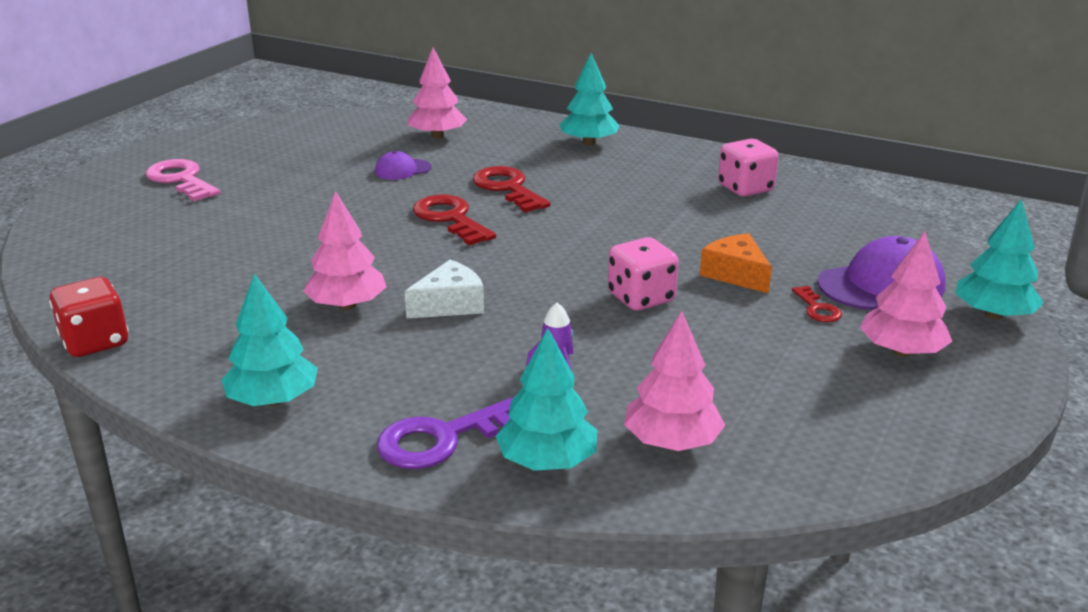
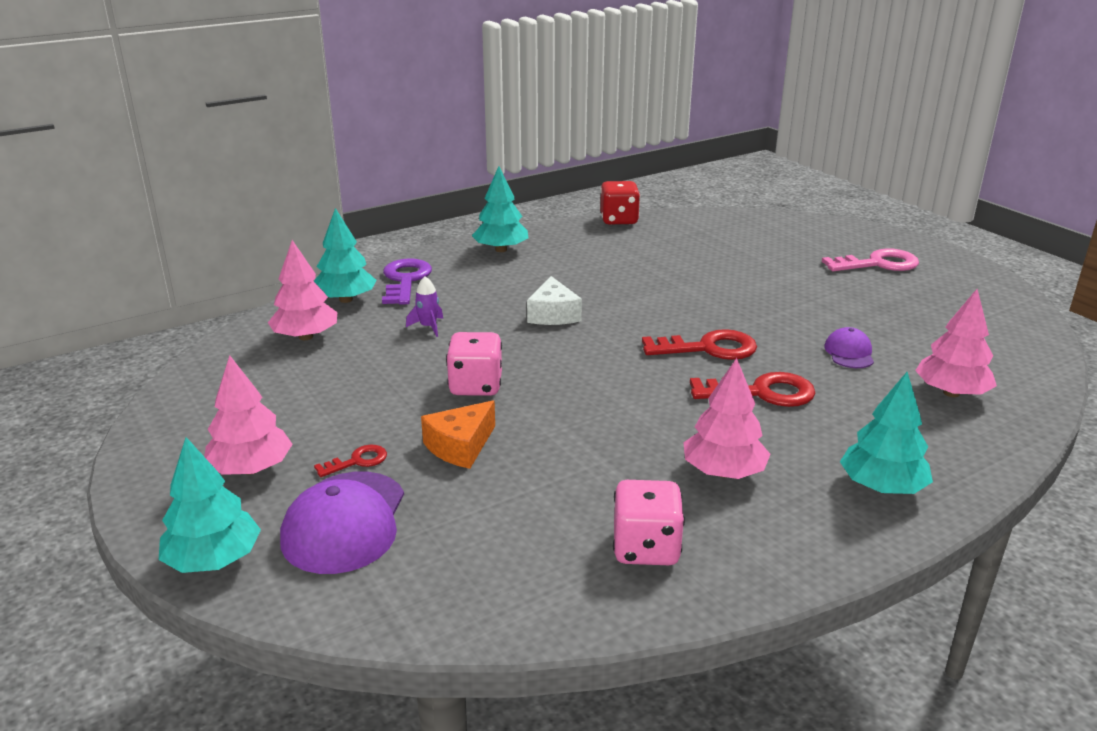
camera: 120 degrees right, 0 degrees up
pink tree [303,191,387,310] -> pink tree moved to [683,358,771,479]
orange cheese [700,233,772,294] -> orange cheese turned 135 degrees clockwise [421,401,495,469]
red key [792,286,842,322] -> red key turned 135 degrees clockwise [314,445,387,477]

